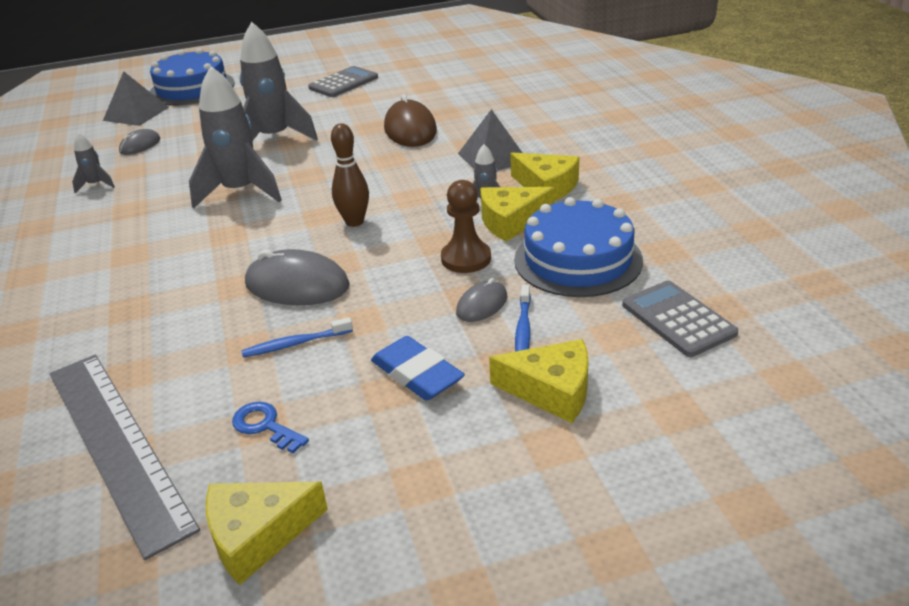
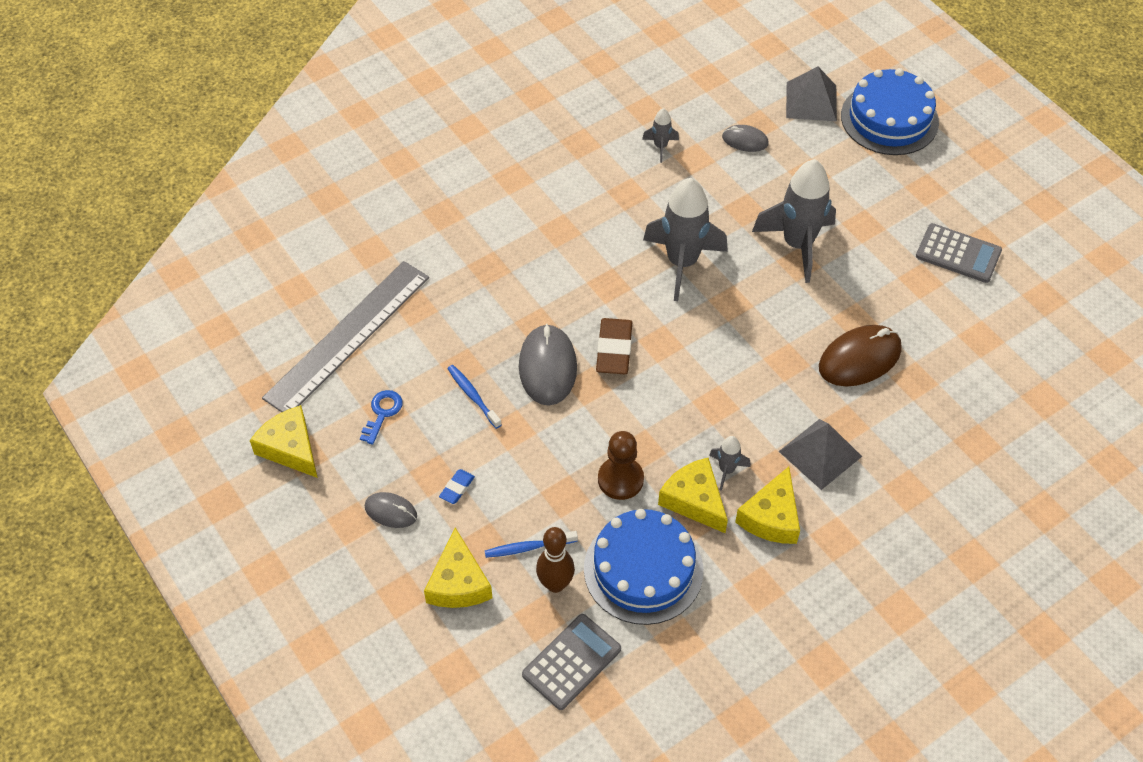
camera: 70 degrees right, 20 degrees up
brown bowling pin [331,123,369,227] -> brown bowling pin moved to [536,527,575,593]
blue eraser [371,336,465,400] -> blue eraser [439,469,475,504], size x0.52
grey mouse [456,278,507,322] -> grey mouse moved to [365,492,417,528]
none -> brown eraser [596,318,632,374]

